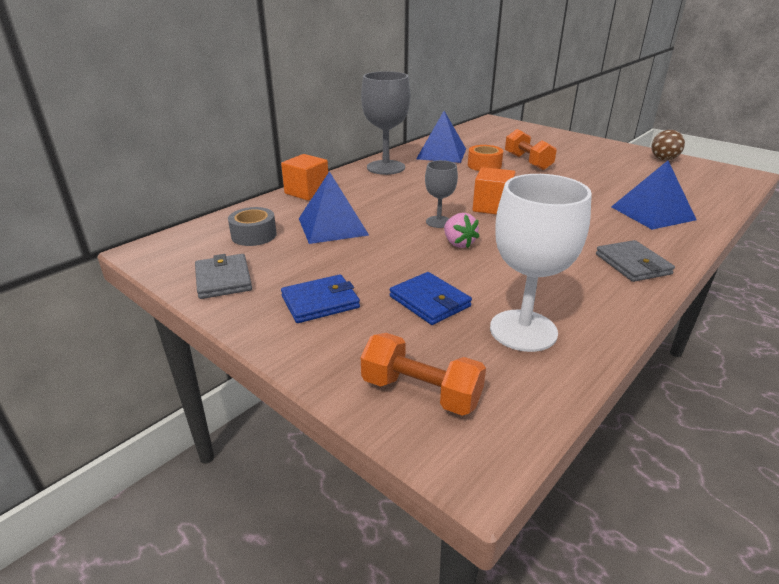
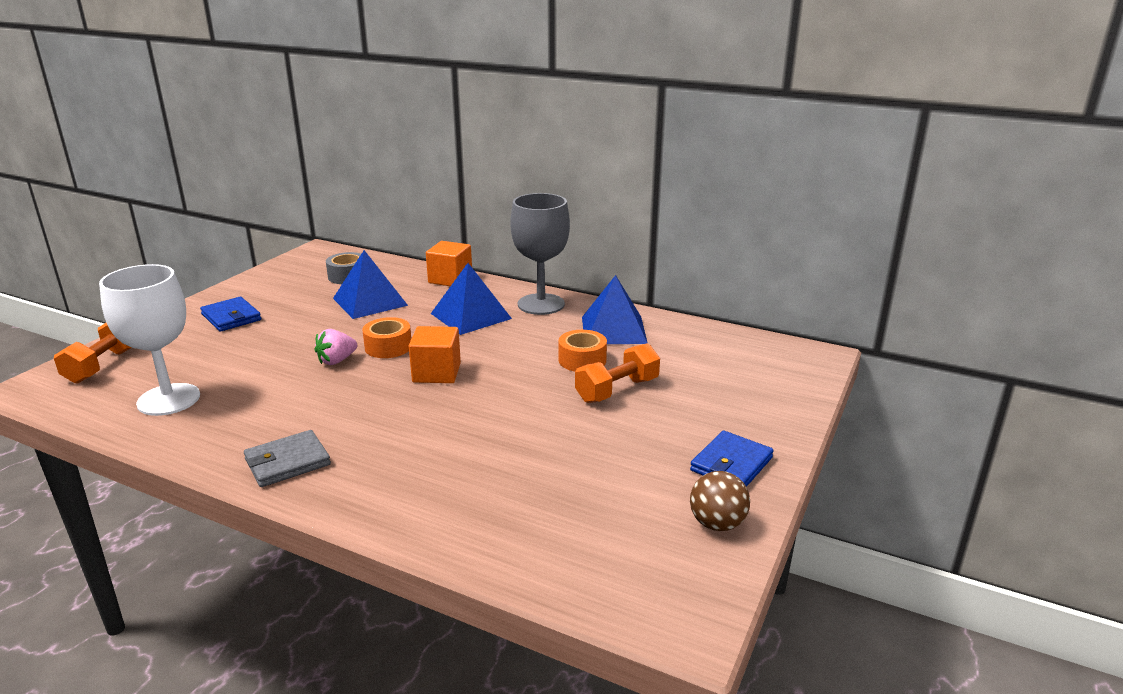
camera: 75 degrees right, 5 degrees down
grey wallet [195,254,252,299] -> none
blue wallet [390,272,472,325] -> blue wallet moved to [690,430,774,487]
grey goblet [425,160,458,228] -> orange tape [362,317,411,358]
blue pyramid [611,161,697,230] -> blue pyramid moved to [431,263,512,335]

